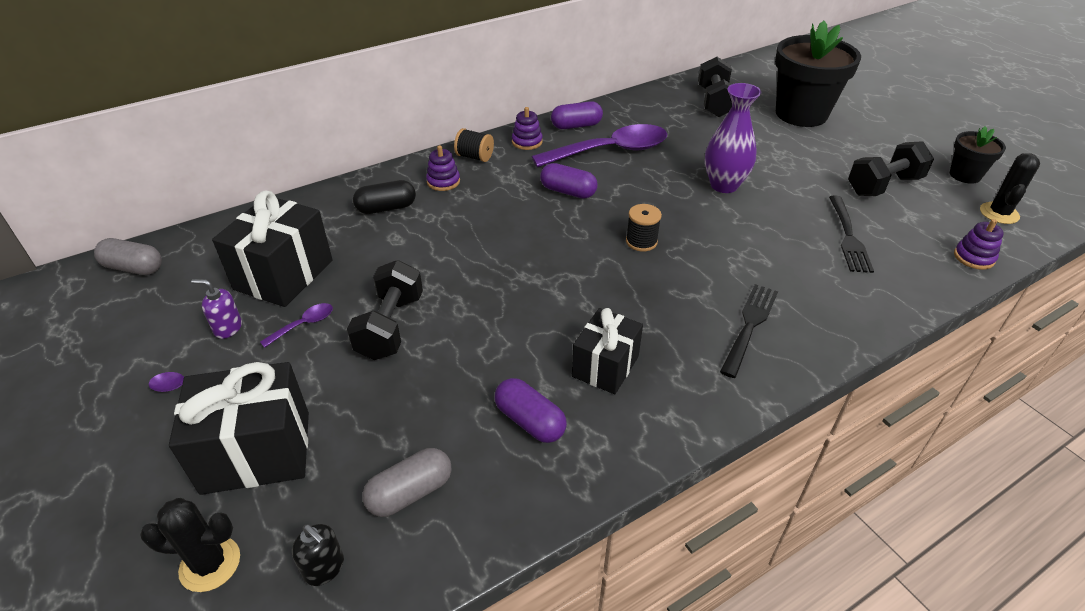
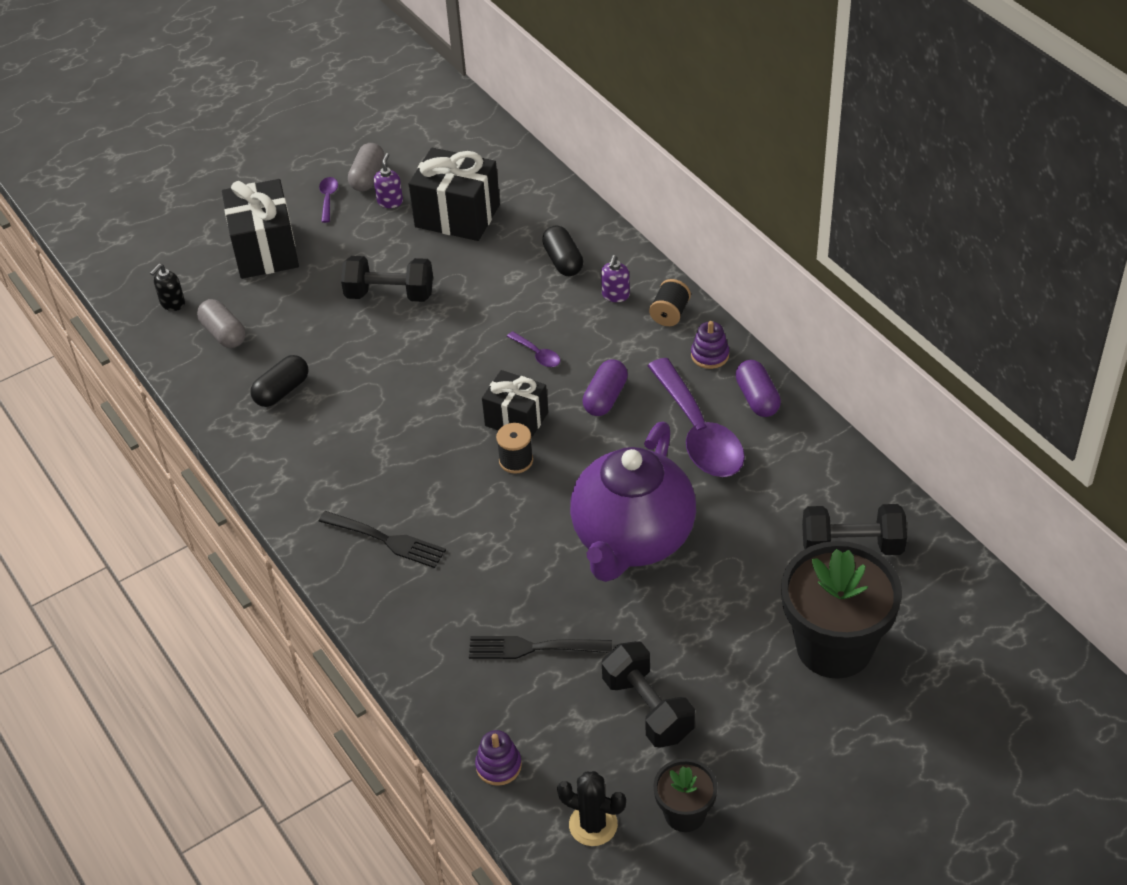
camera: 90 degrees right, 5 degrees up
grey capsule [94,238,162,275] -> grey capsule moved to [348,143,385,192]
black cactus [140,498,240,592] -> none
purple spoon [260,303,333,348] -> purple spoon moved to [507,331,560,367]
purple stacking toy [426,145,460,191] -> purple soap dispenser [601,255,630,302]
purple capsule [495,378,567,443] -> black capsule [251,355,308,407]
black gift [572,308,643,394] -> black gift moved to [482,370,548,438]
purple vase [705,83,761,193] -> purple teapot [570,422,696,582]

